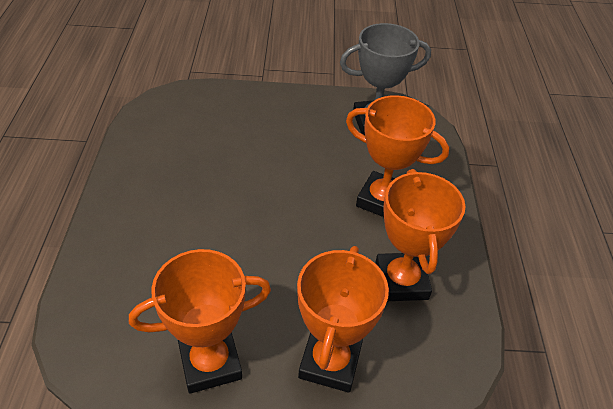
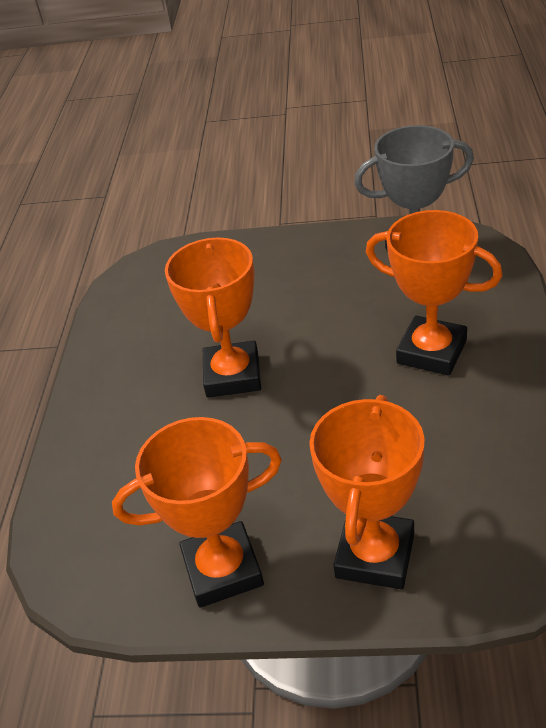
camera: 10 degrees right, 5 degrees down
orange trophy [375,169,466,301] -> orange trophy moved to [165,237,261,398]

